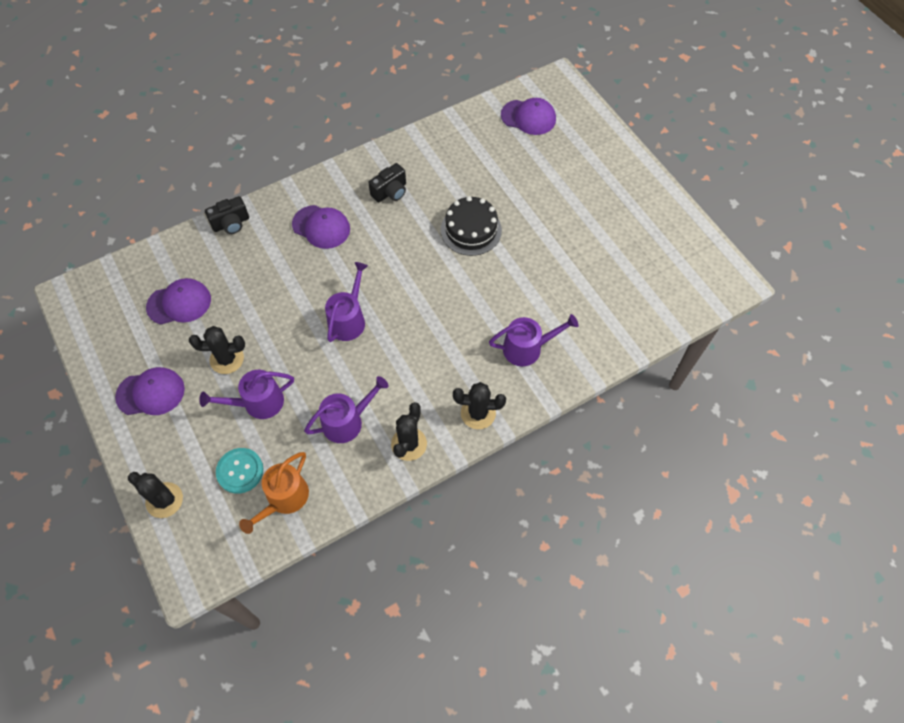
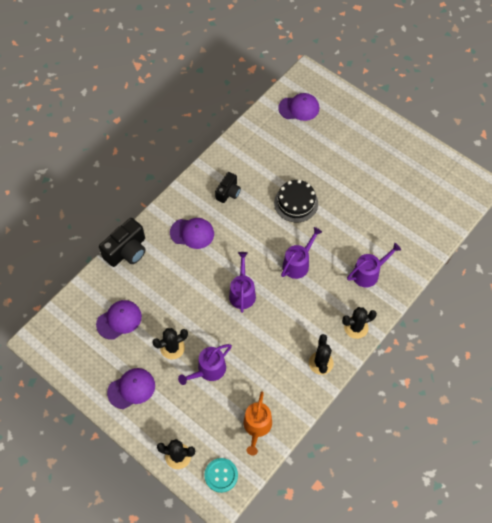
camera: 20 degrees left, 0 degrees up
black camera [205,196,249,234] -> black camera [99,218,146,267], size x1.60
turquoise button [216,448,263,494] -> turquoise button moved to [204,458,238,493]
purple watering can [304,376,389,443] -> purple watering can moved to [281,227,322,279]

